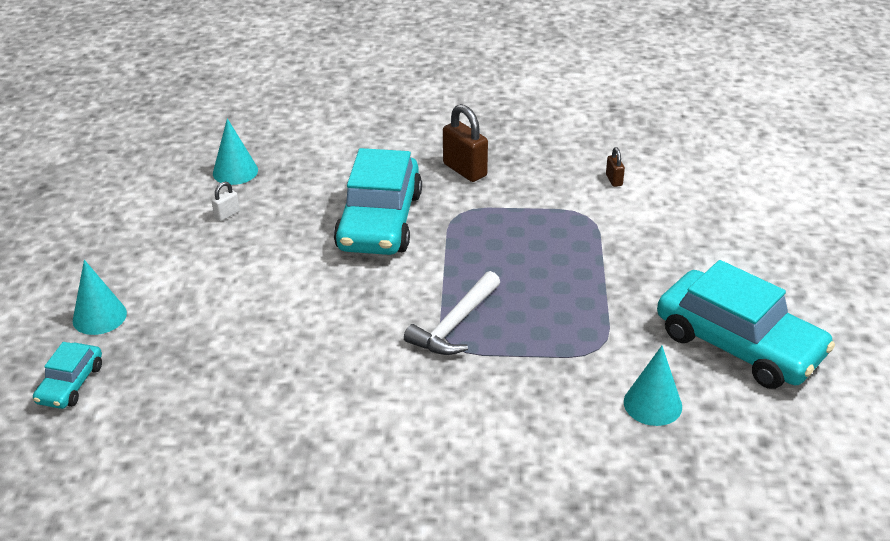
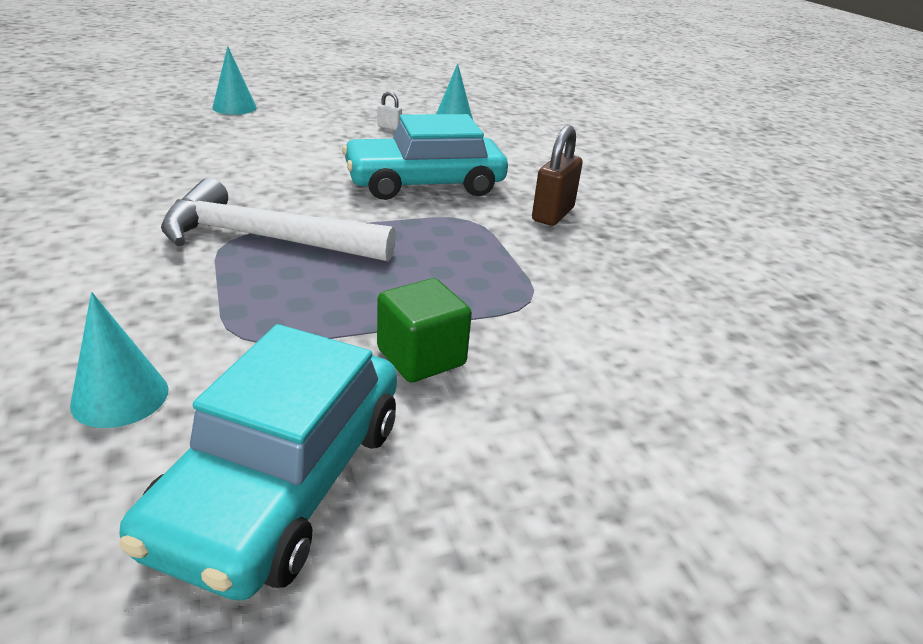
camera: 65 degrees right, 5 degrees down
turquoise car [33,342,102,409] -> none
white hammer [404,271,500,355] -> white hammer [161,178,396,262], size x1.55
brown padlock [606,147,625,187] -> none
none -> green cube [377,278,472,382]

